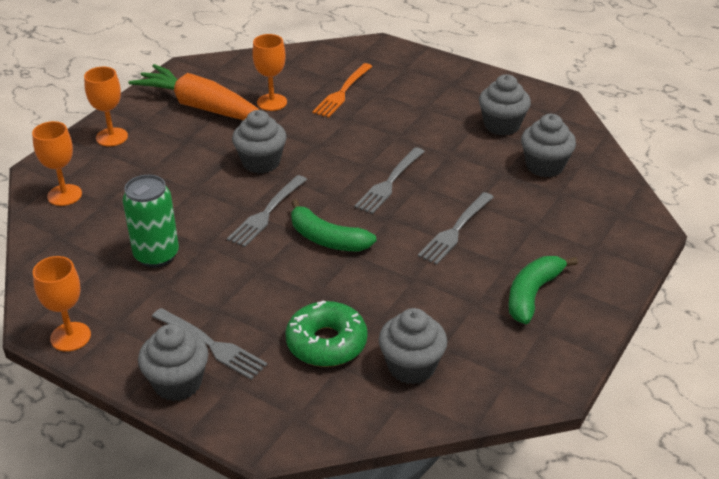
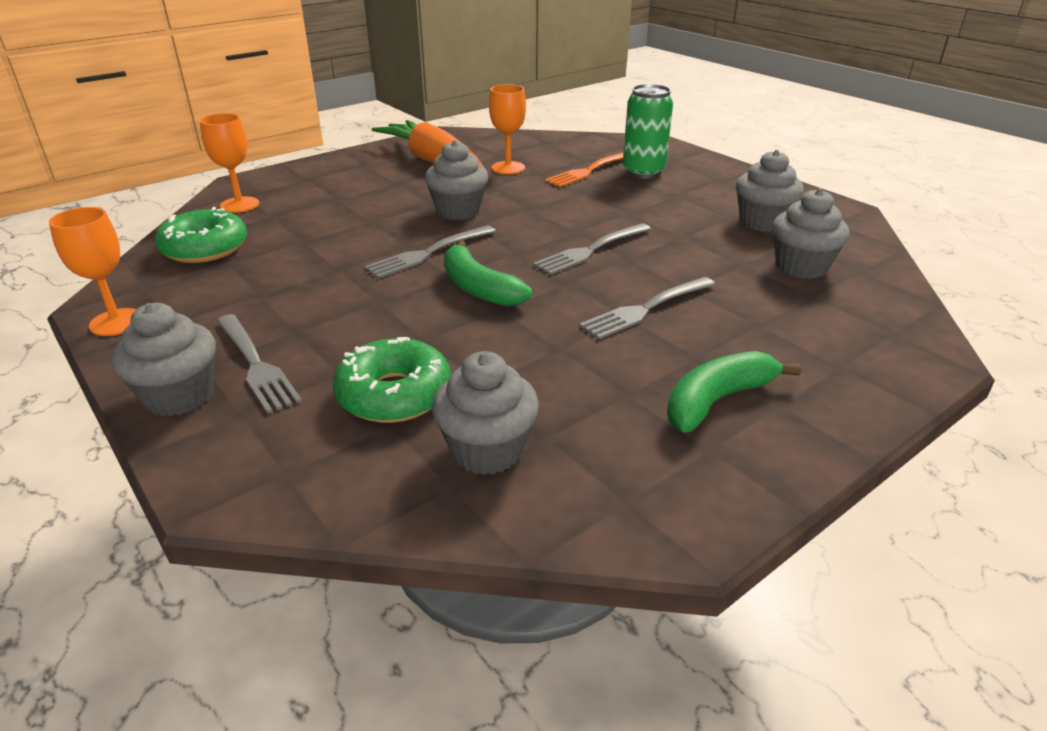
camera: 20 degrees right, 5 degrees down
orange goblet [84,67,128,146] -> none
green can [122,175,179,268] -> green can moved to [623,84,673,179]
none -> green donut [155,207,247,263]

